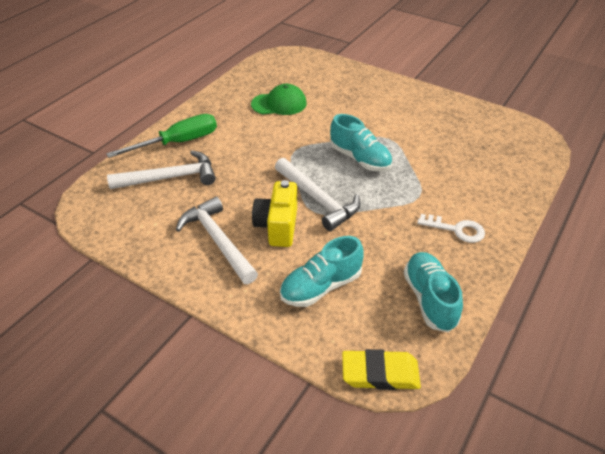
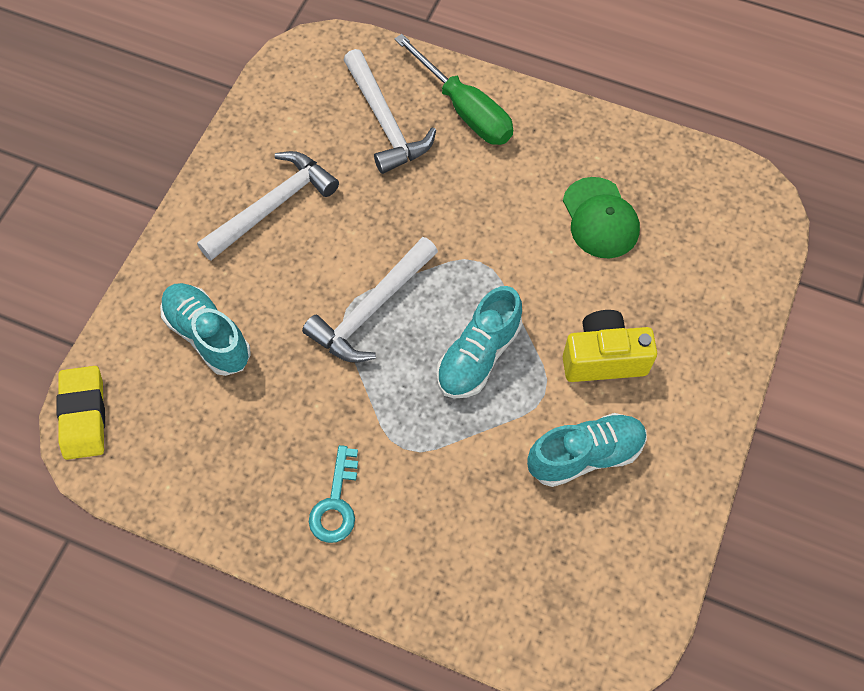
camera: 80 degrees right, 20 degrees up
yellow camera [252,180,297,247] -> yellow camera moved to [563,310,657,382]
turquoise shoe [404,252,463,332] -> turquoise shoe moved to [527,413,647,487]
white key [417,214,485,243] -> turquoise key [309,445,358,543]

